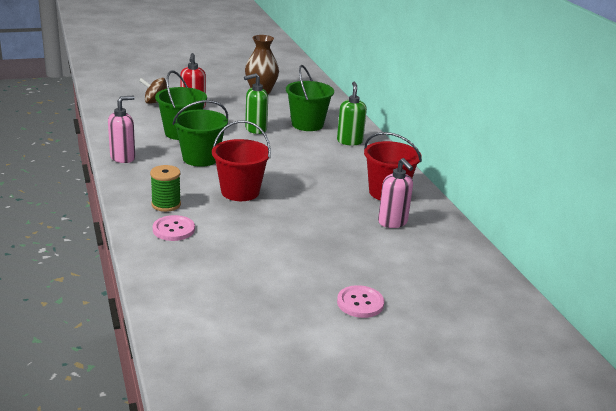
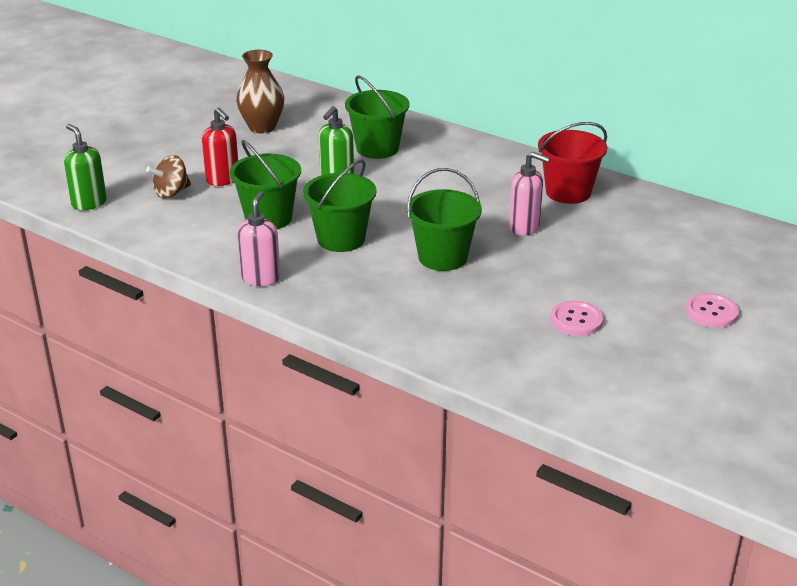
camera: 35 degrees left, 5 degrees up
green spool [150,165,181,212] -> none
pink button [153,215,195,241] -> pink button moved to [550,301,603,336]
red bucket [212,120,271,201] -> green bucket [406,168,482,271]
green soap dispenser [337,82,367,145] -> green soap dispenser moved to [64,124,107,210]
pink soap dispenser [378,158,413,228] -> pink soap dispenser moved to [509,152,550,236]

